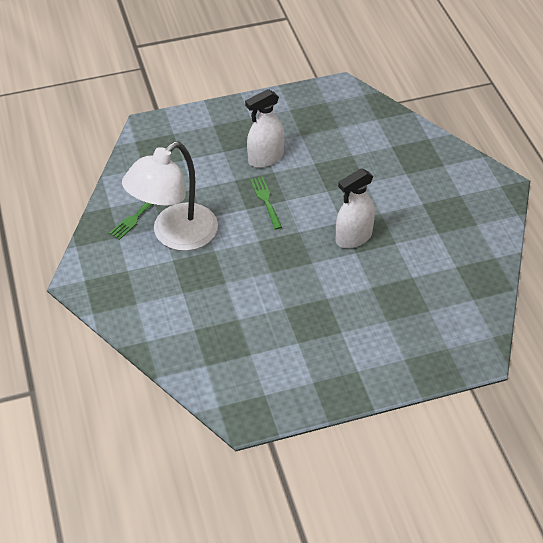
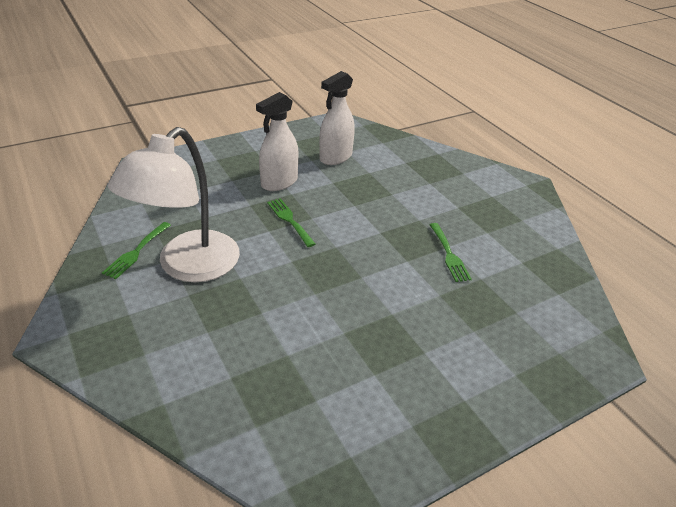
camera: 15 degrees left, 10 degrees down
white spray bottle [335,169,375,248] -> white spray bottle moved to [319,71,355,165]
none -> green fork [430,223,472,282]

